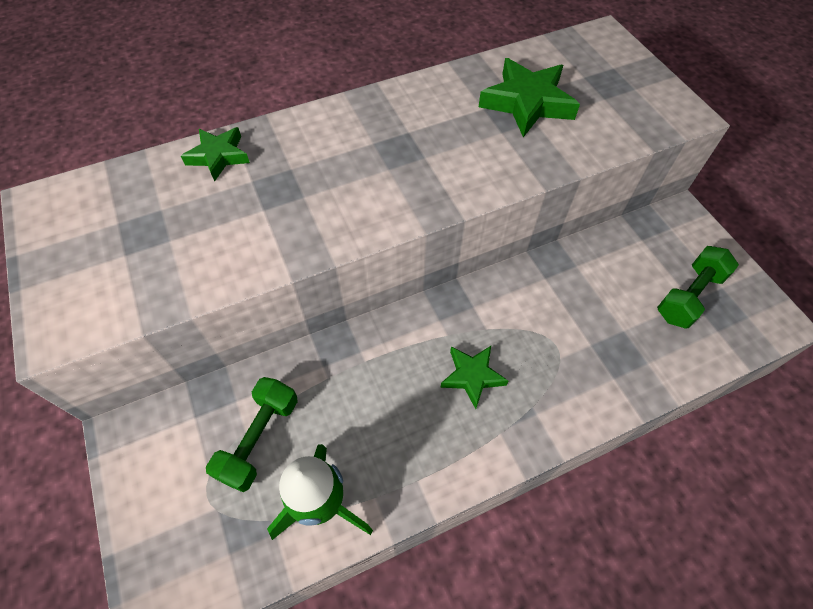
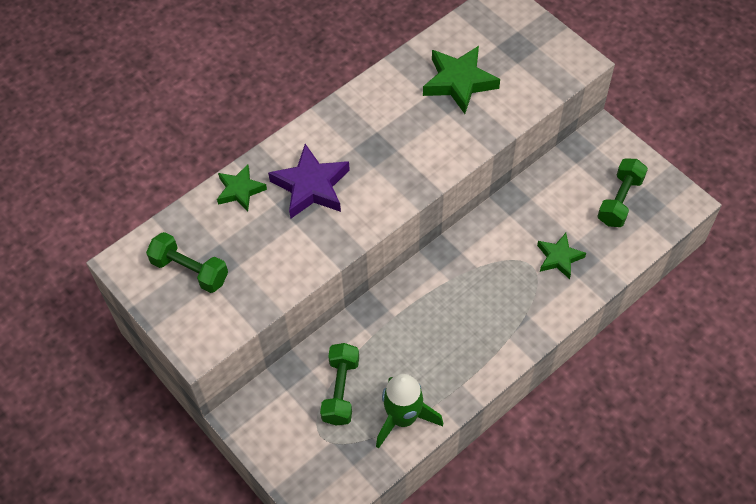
camera: 15 degrees left, 0 degrees up
green star [441,346,508,409] -> green star moved to [537,233,586,279]
none -> green dumbbell [146,232,228,293]
none -> purple star [268,144,350,219]

